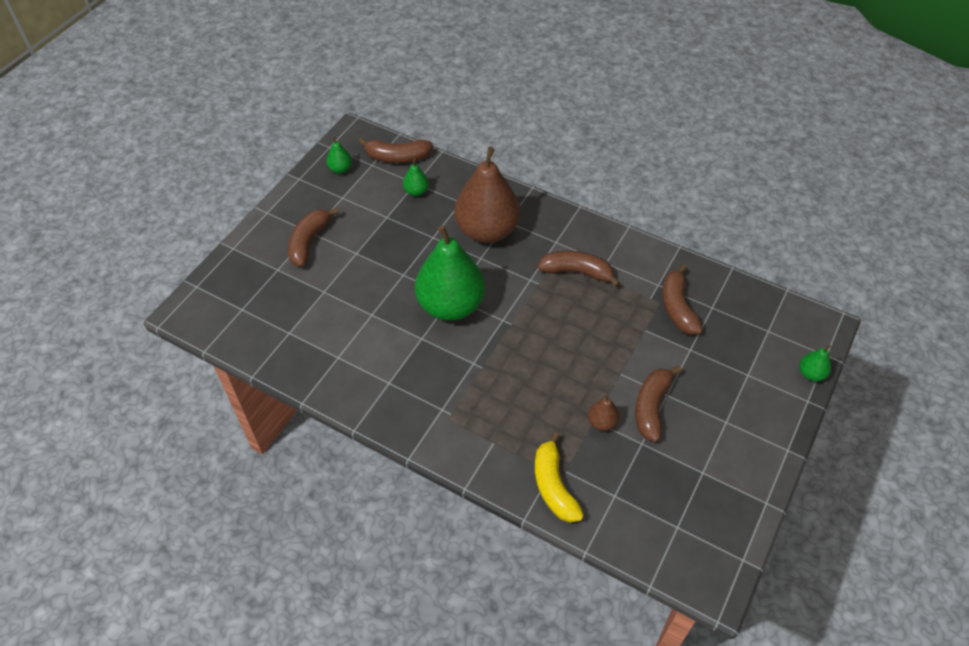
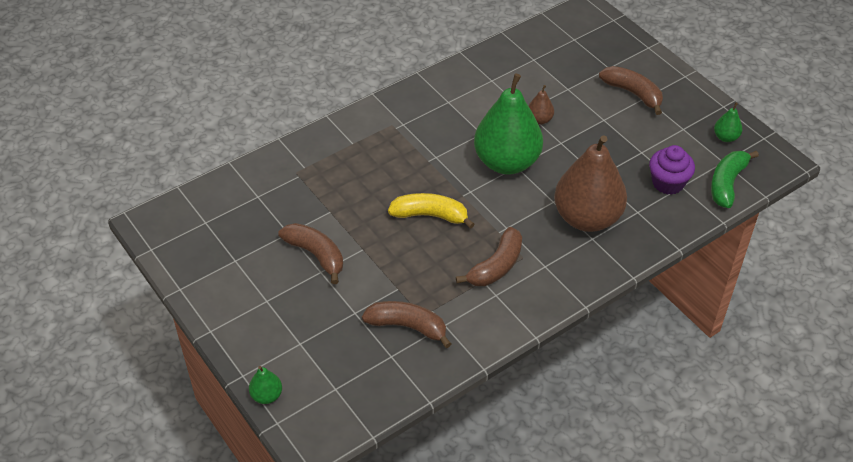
camera: 115 degrees right, 5 degrees down
brown banana [358,138,433,163] -> green banana [711,151,759,208]
green pear [403,159,429,196] -> purple cupcake [649,145,695,195]
yellow banana [535,432,584,523] -> yellow banana moved to [388,193,475,229]
brown pear [588,394,620,431] -> brown pear moved to [529,85,554,125]

